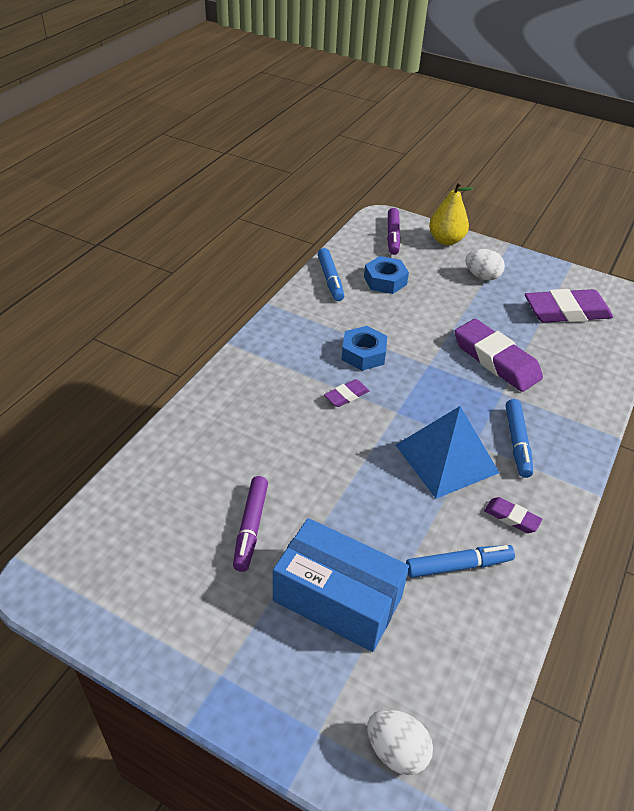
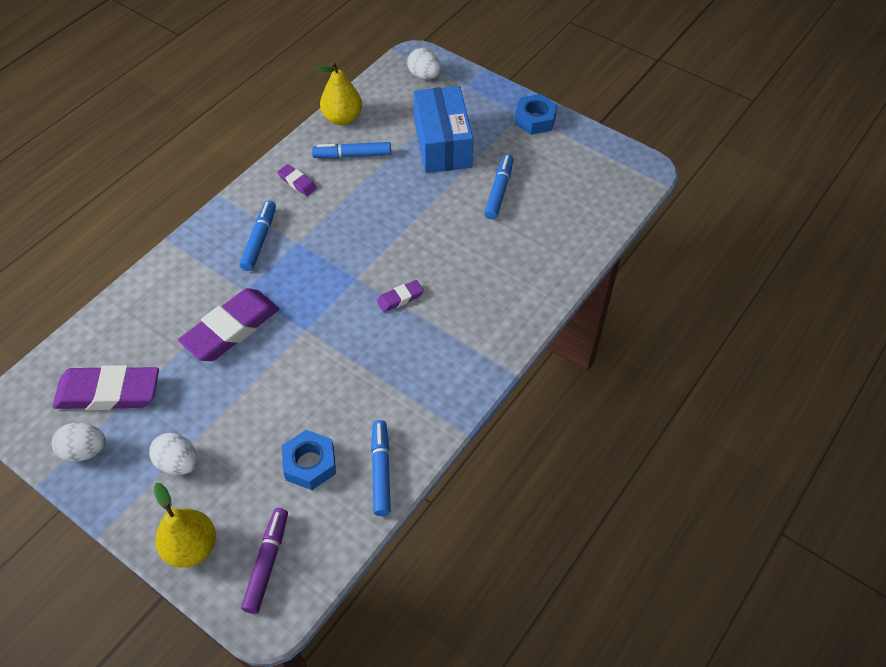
camera: 170 degrees left, 10 degrees up
purple marker [233,476,268,572] -> blue marker [484,154,513,219]
blue box [273,518,409,652] -> blue box turned 45 degrees clockwise [413,86,473,173]
blue nut [341,326,387,371] -> blue nut moved to [514,94,557,135]
blue pyramid [396,406,499,499] -> none
purple eraser [454,319,543,392] -> purple eraser turned 75 degrees clockwise [178,288,279,361]
none -> white egg [52,422,106,462]
none -> yellow pear [316,62,362,125]

